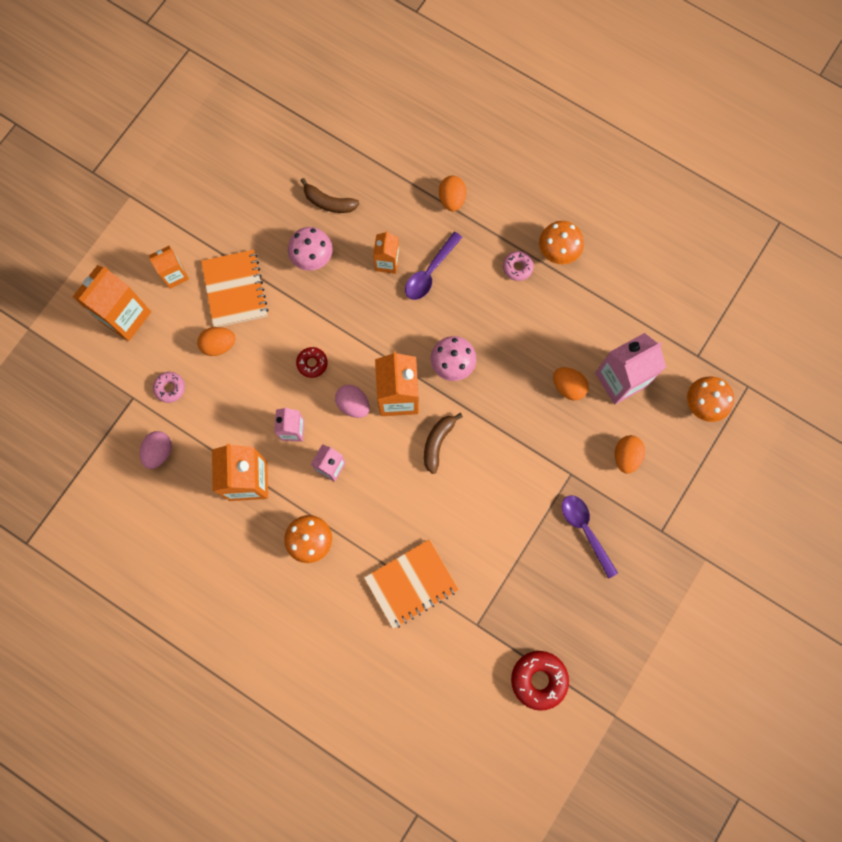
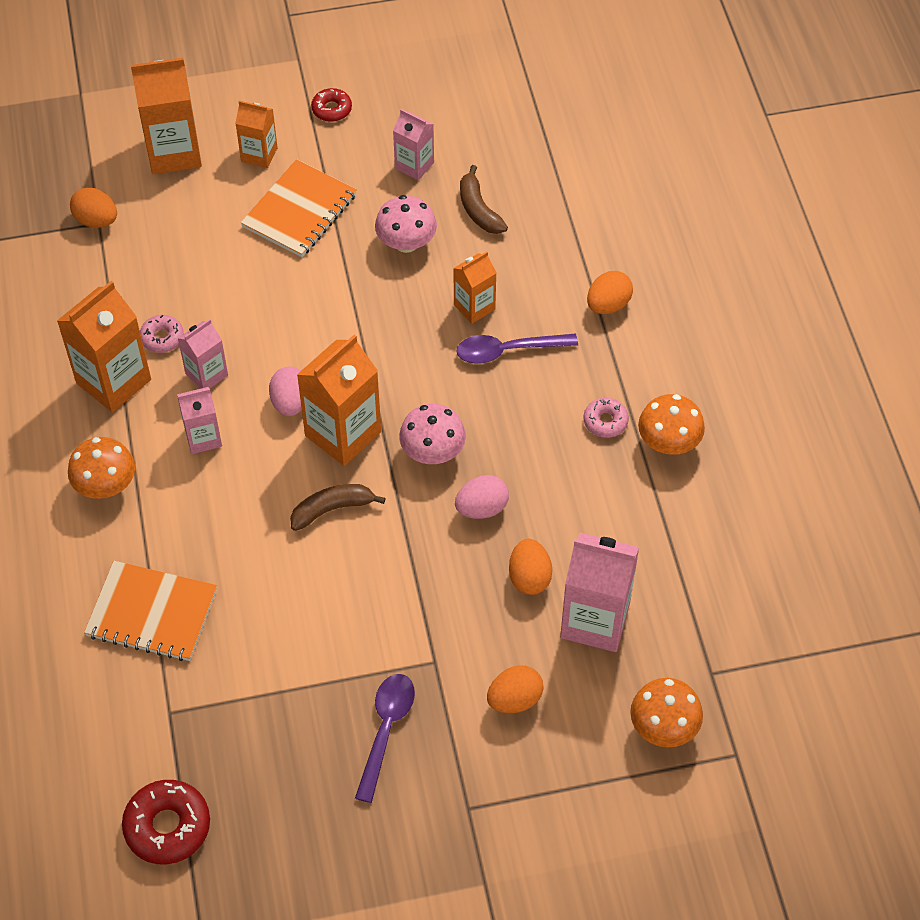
camera: 45 degrees right, 20 degrees down
pink egg [140,431,172,469] -> pink egg moved to [455,475,509,519]
pink donut [153,372,185,403] -> pink donut moved to [140,315,184,353]
orange egg [197,327,236,356] -> orange egg moved to [70,187,117,228]
red donut [296,347,328,378] -> red donut moved to [311,88,352,122]
none -> pink carton [393,109,434,181]

